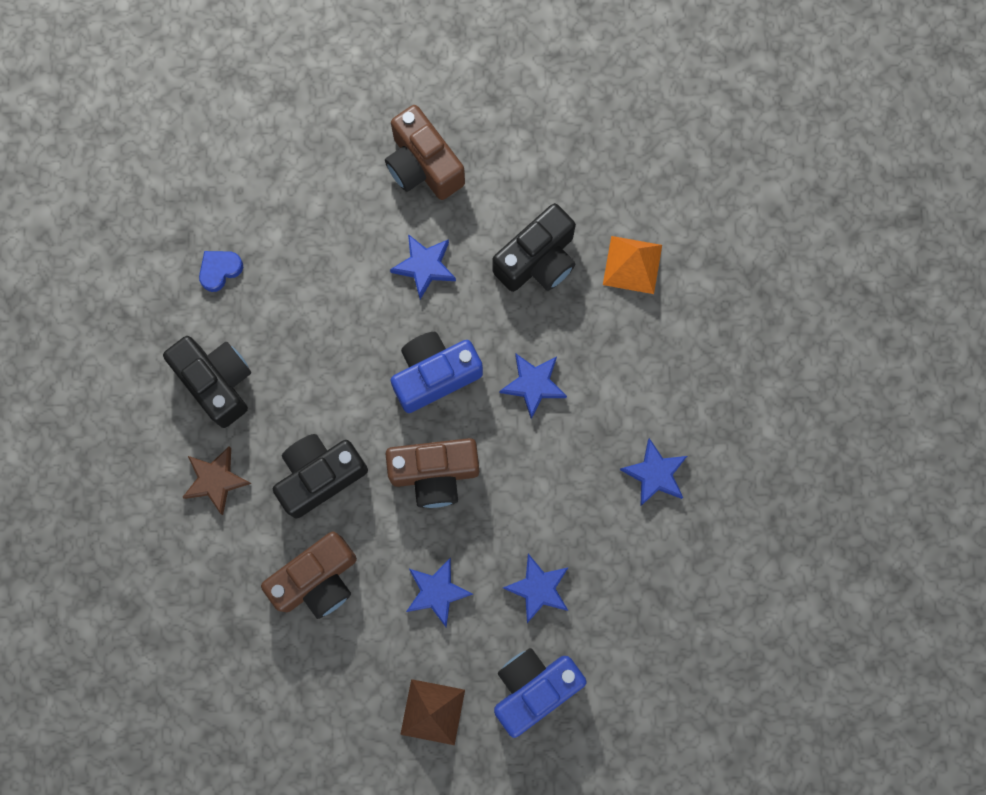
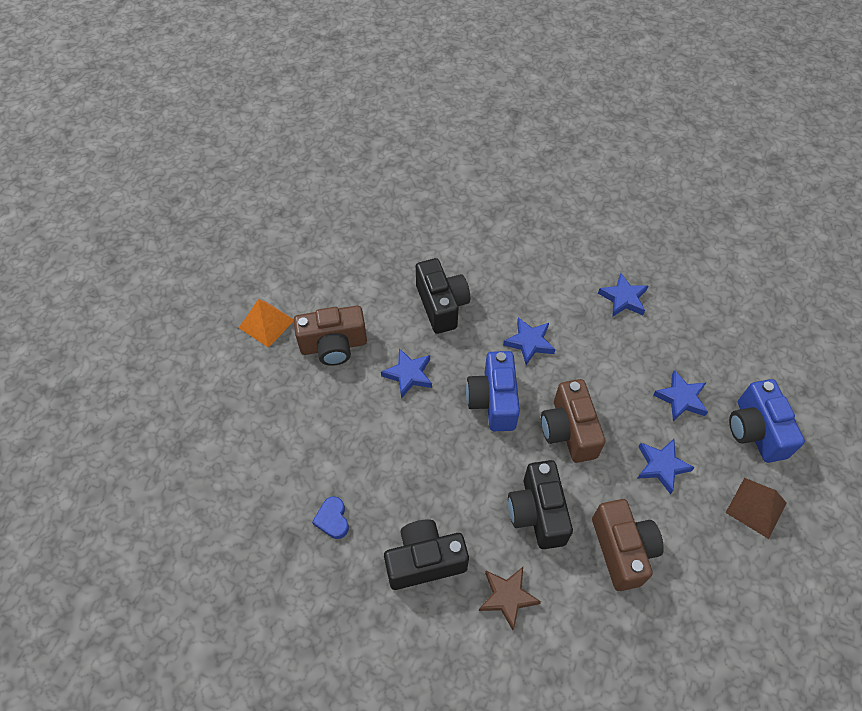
camera: 65 degrees left, 20 degrees down
brown camera [386,438,479,508] -> brown camera turned 150 degrees clockwise [541,379,606,463]
orange pyramid [603,236,662,294] -> orange pyramid moved to [239,299,294,348]

